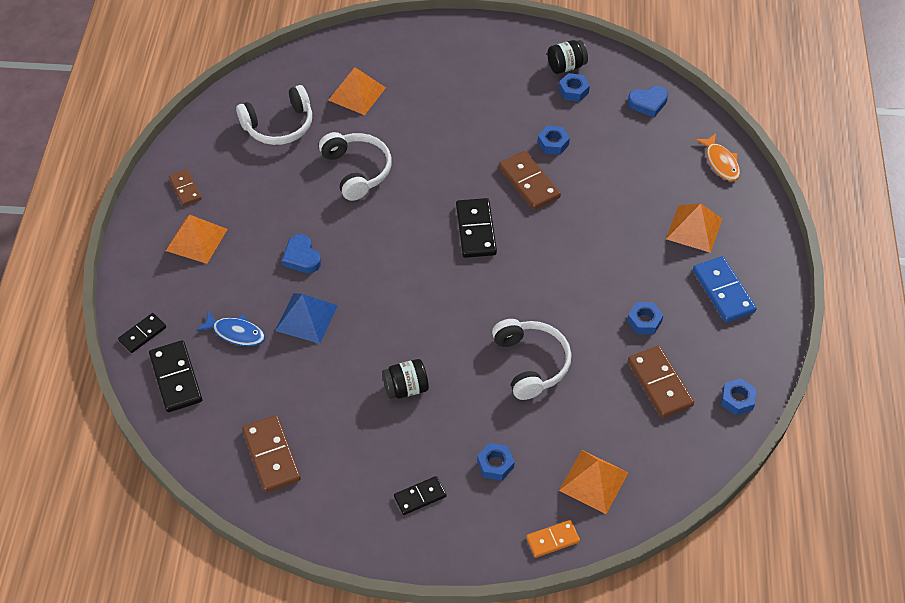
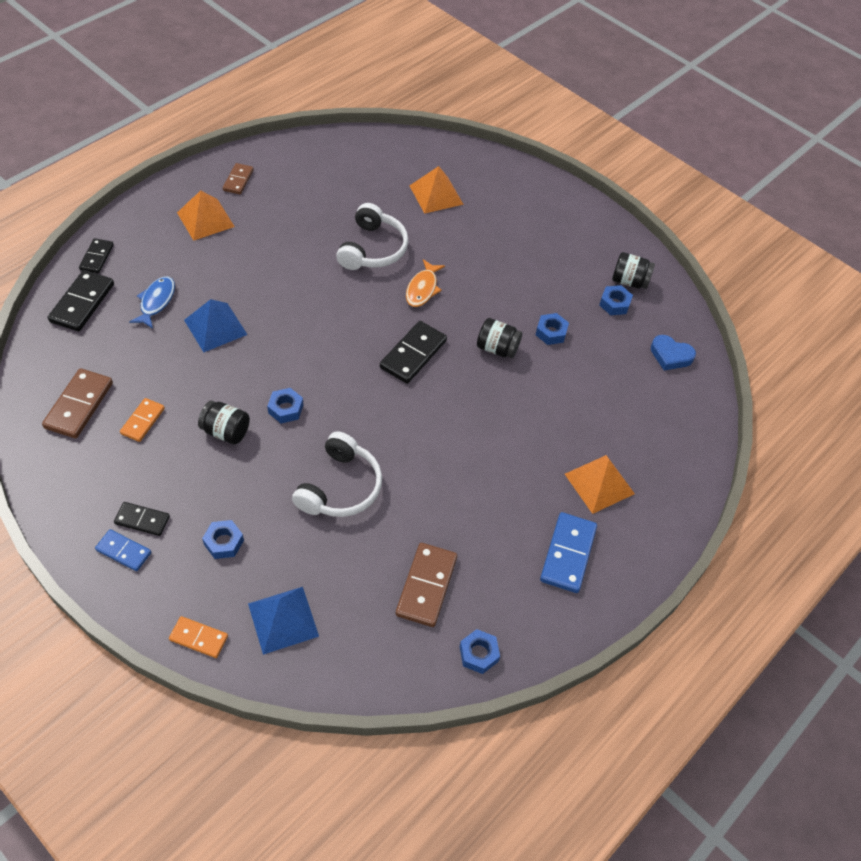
camera: 35 degrees right, 0 degrees up
black domino [118,313,166,353] -> black domino turned 75 degrees counterclockwise [79,238,114,273]
blue fish [196,311,265,346] -> blue fish turned 135 degrees counterclockwise [129,277,175,329]
white headphones [236,85,312,145] -> none
blue heart [282,234,321,273] -> none
brown domino [499,151,561,210] -> black jar [477,318,522,358]
orange pyramid [559,450,629,514] -> blue pyramid [248,587,319,655]
blue nut [627,302,663,334] -> blue nut moved to [267,388,303,423]
orange fish [696,133,740,181] -> orange fish moved to [406,259,445,307]
none -> blue domino [95,529,151,571]
none -> orange domino [120,398,165,442]

